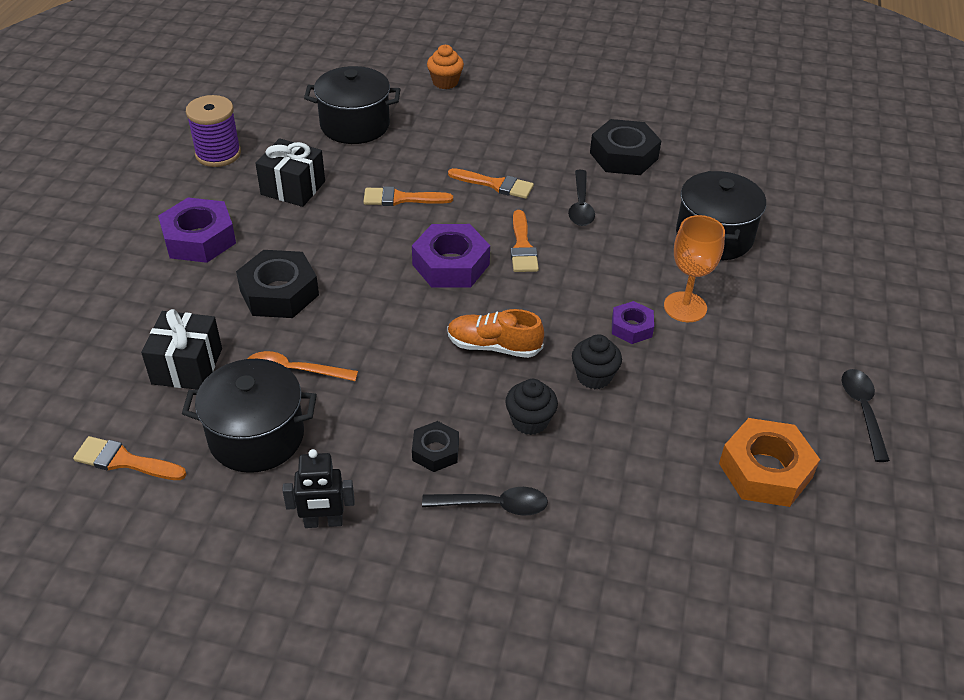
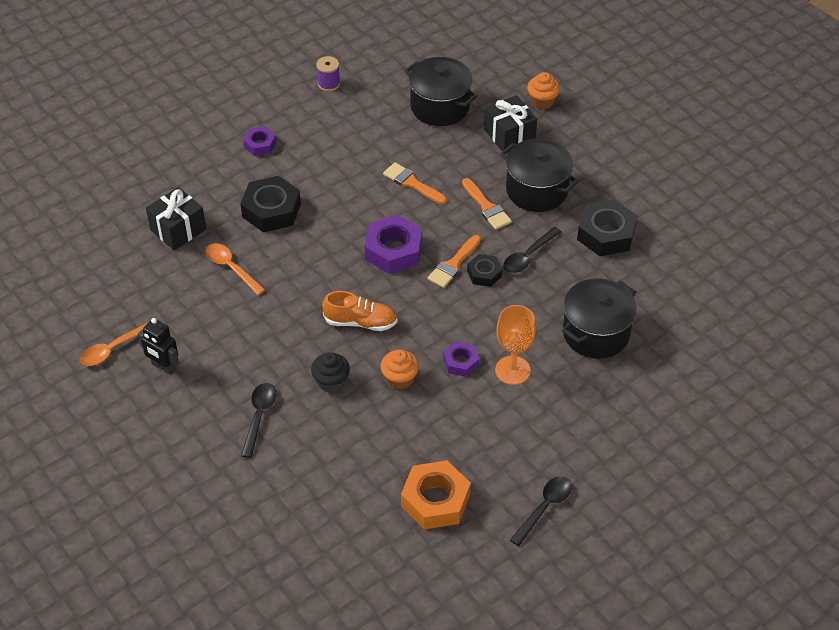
camera: 40 degrees right, 5 degrees up
orange brush [73,436,187,480] -> none
purple nut [158,197,236,263] -> purple nut [243,126,276,156], size x0.56
black pot [182,359,317,473] -> black pot moved to [500,139,579,212]
purple spool [186,95,241,167] -> purple spool [316,56,340,92], size x0.62
black gift [255,138,325,207] -> black gift moved to [484,95,537,152]
black nut [412,421,459,472] -> black nut moved to [467,254,502,287]
black spoon [422,487,548,516] -> black spoon turned 120 degrees counterclockwise [241,383,276,458]
orange shoe [447,309,544,358] -> orange shoe turned 135 degrees clockwise [322,291,398,331]
black cupcake [572,334,622,389] -> orange cupcake [381,349,419,390]
none -> orange spoon [80,322,149,366]

